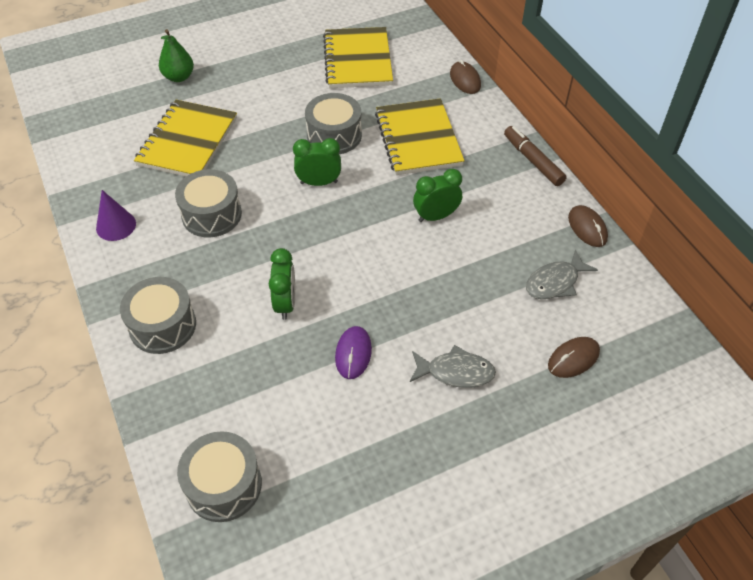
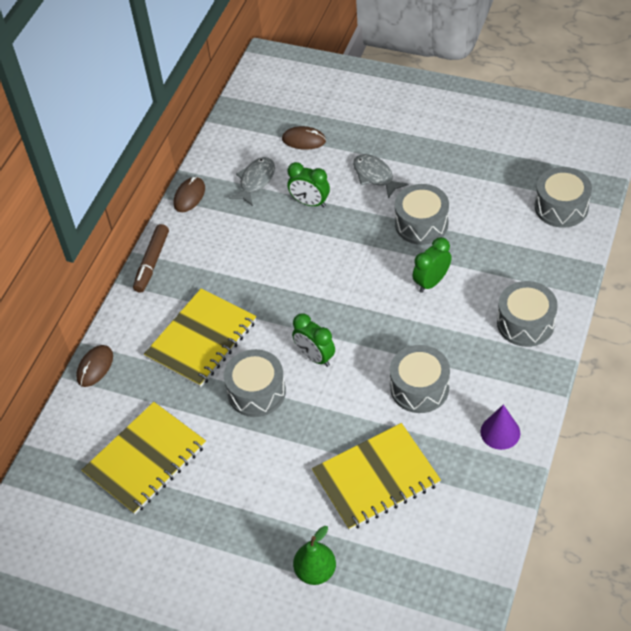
camera: 130 degrees left, 0 degrees up
purple mouse [335,326,372,379] -> grey drum [395,184,449,245]
green clock [413,169,462,222] -> green clock moved to [288,162,330,207]
grey fish [526,249,598,299] -> grey fish turned 75 degrees counterclockwise [229,157,275,206]

